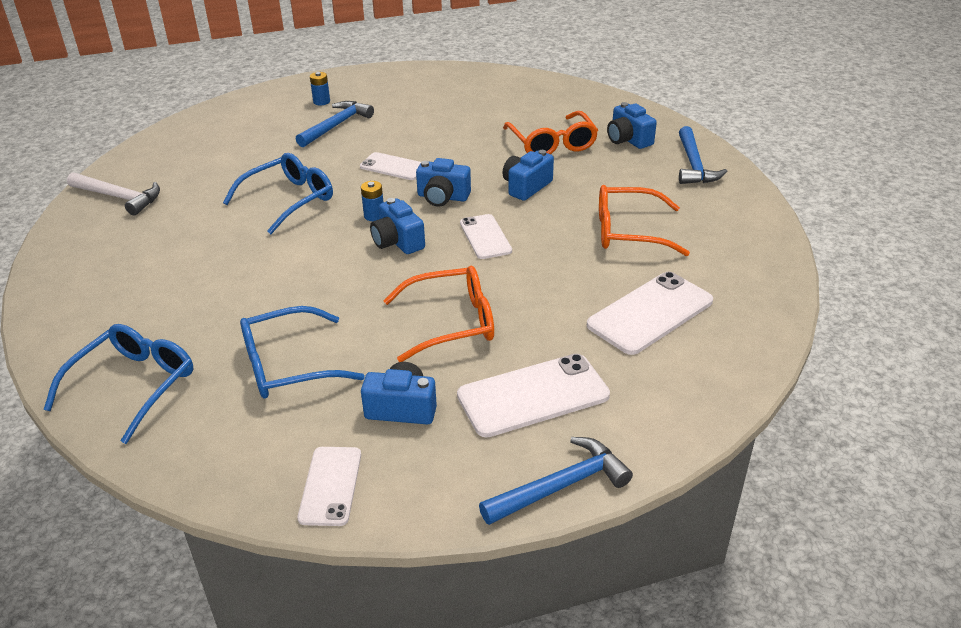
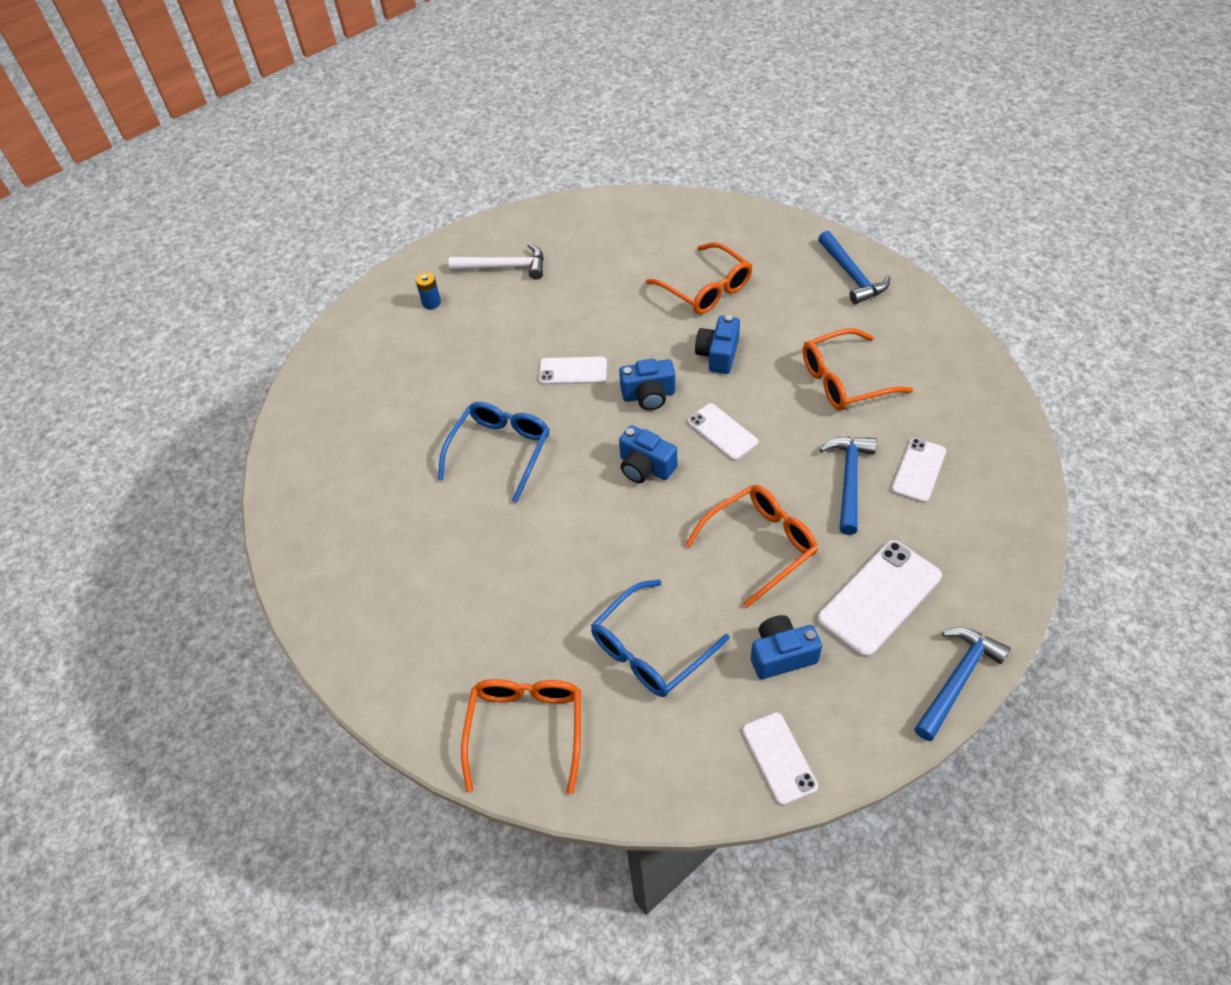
camera: 20 degrees left, 15 degrees up
blue glasses [44,324,193,444] -> orange glasses [461,679,581,794]
white hammer [67,172,160,215] -> white hammer moved to [449,243,544,280]
blue hammer [296,101,374,147] -> blue hammer moved to [820,437,877,535]
blue battery [361,181,383,221] -> none
white phone [587,272,713,355] -> white phone [891,438,946,503], size x0.62
blue camera [607,102,657,149] -> none

